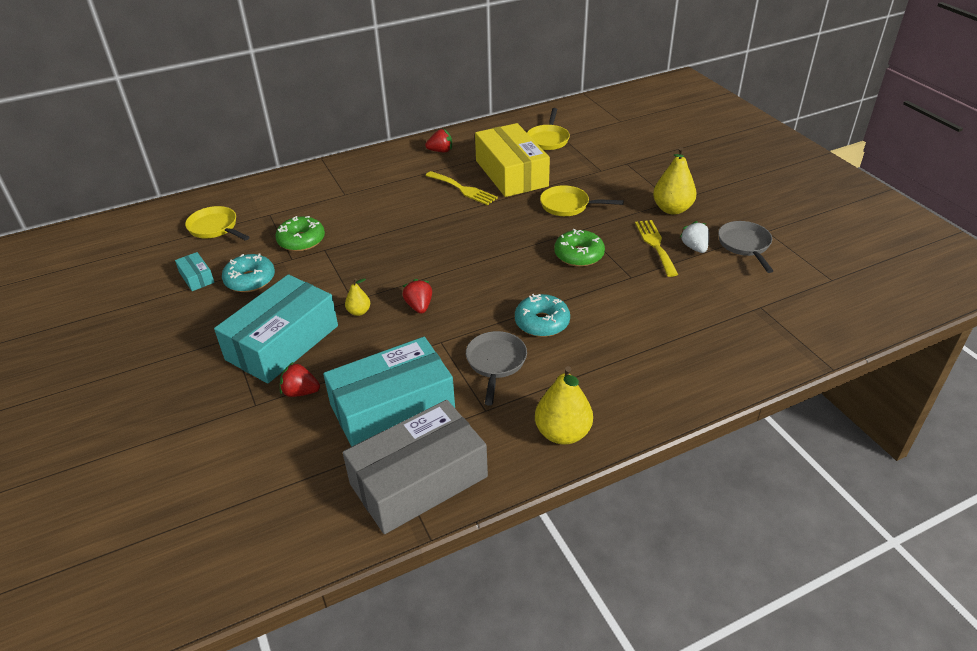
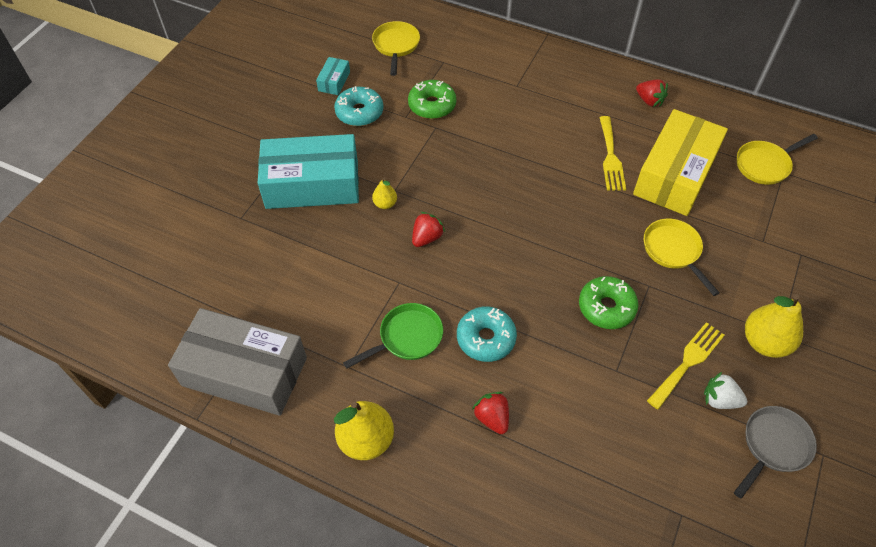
camera: 50 degrees right, 15 degrees up
red strawberry [280,362,320,397] -> red strawberry moved to [472,392,509,434]
turquoise box [323,337,455,447] -> none
grey pan [466,331,527,406] -> green pan [343,303,443,368]
white strawberry [680,221,709,253] -> white strawberry turned 105 degrees counterclockwise [704,372,747,409]

